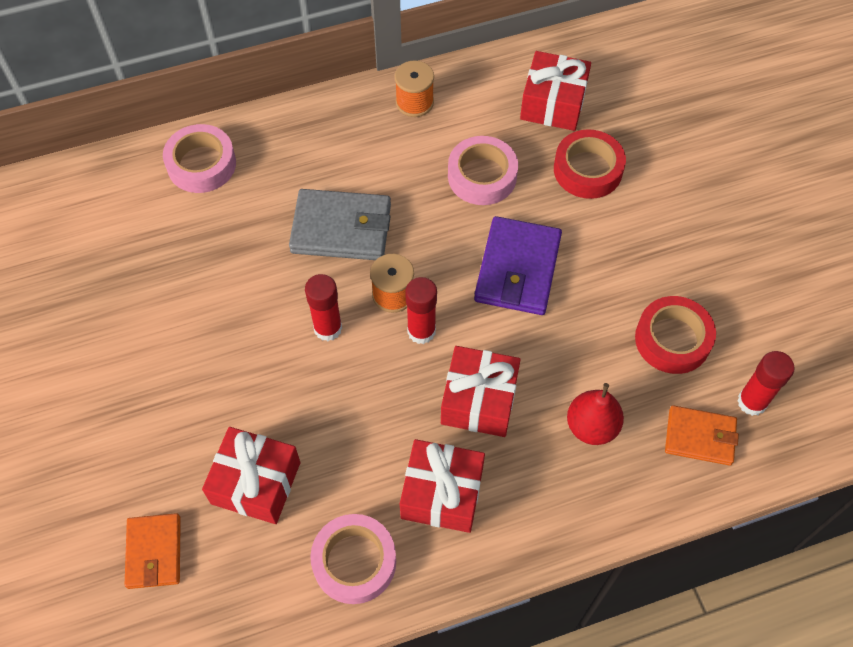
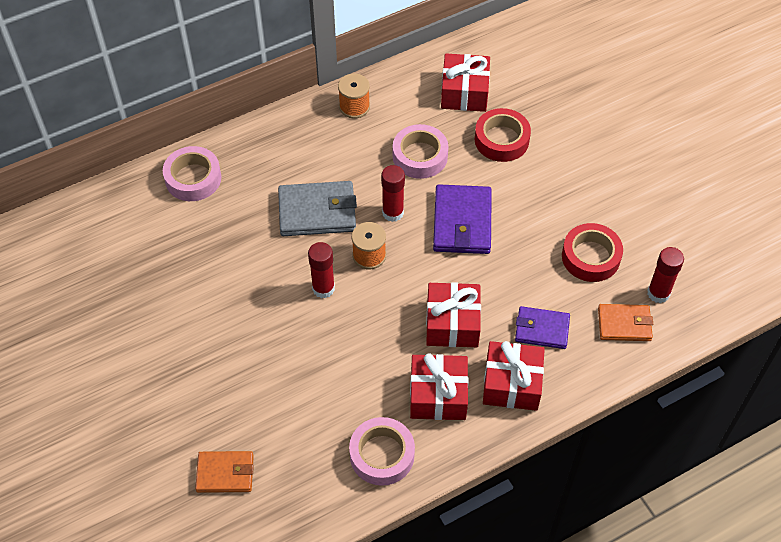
camera: 10 degrees left, 5 degrees down
orange wallet [124,513,181,589] -> orange wallet turned 75 degrees counterclockwise [195,451,254,493]
red gift [202,427,300,524] -> red gift moved to [483,341,545,411]
red glue stick [405,277,437,344] -> red glue stick moved to [381,165,405,222]
red pear [567,383,624,445] -> purple wallet [515,306,570,349]

